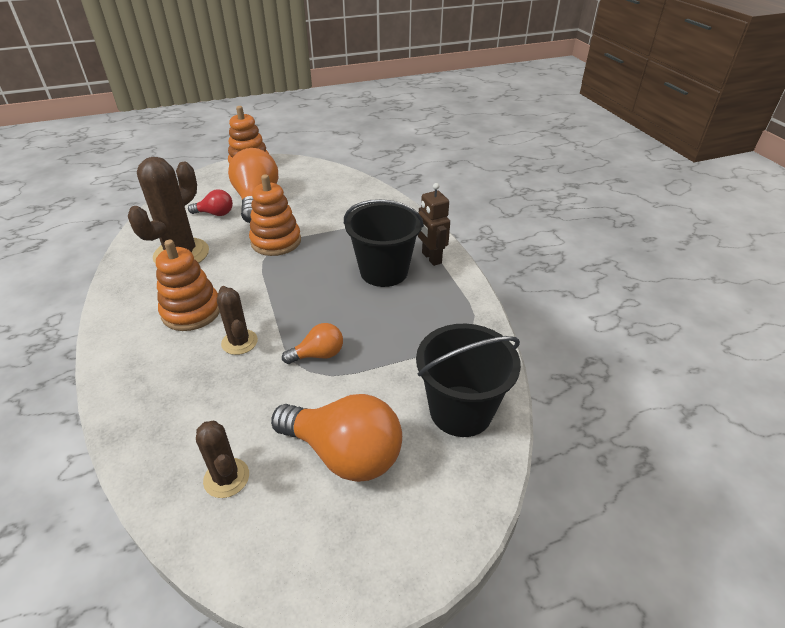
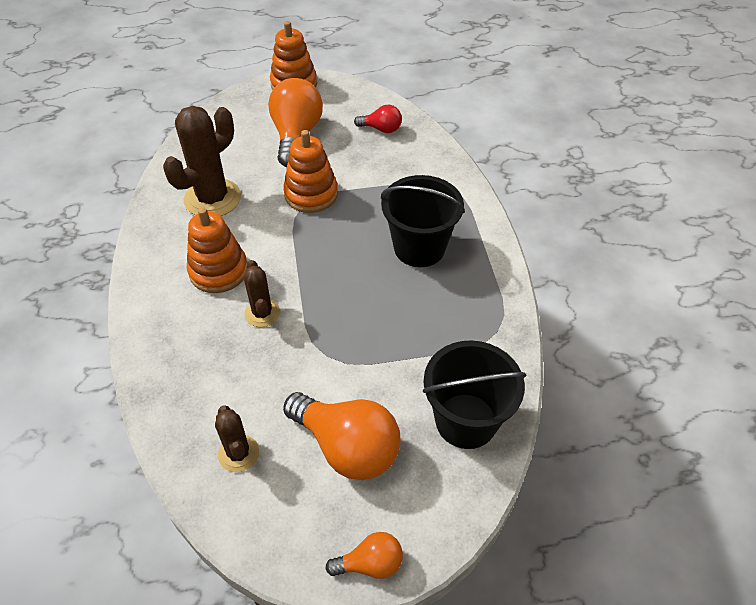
camera: 10 degrees right, 10 degrees up
red light bulb [188,189,233,216] -> red light bulb moved to [354,105,402,133]
orange light bulb [282,323,343,364] -> orange light bulb moved to [326,532,403,579]
brown robot [418,183,450,266] -> none

